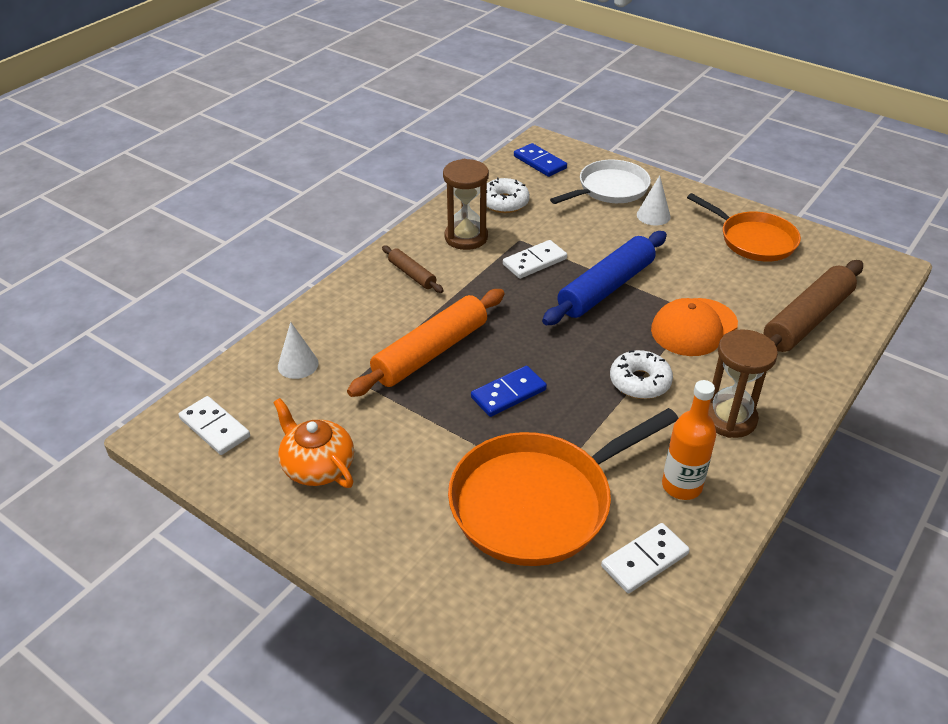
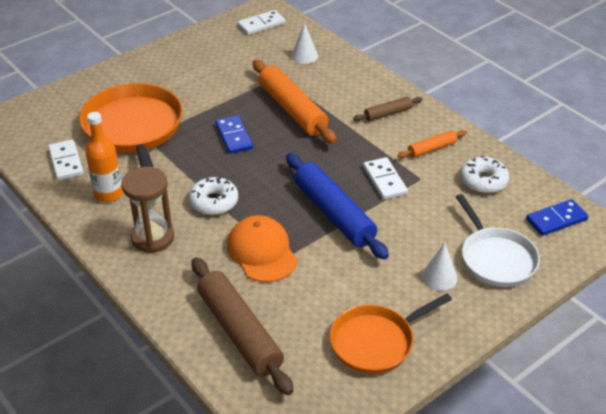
camera: 105 degrees right, 0 degrees up
orange teapot [273,398,354,488] -> none
brown hourglass [443,159,489,250] -> orange rolling pin [398,130,467,158]

